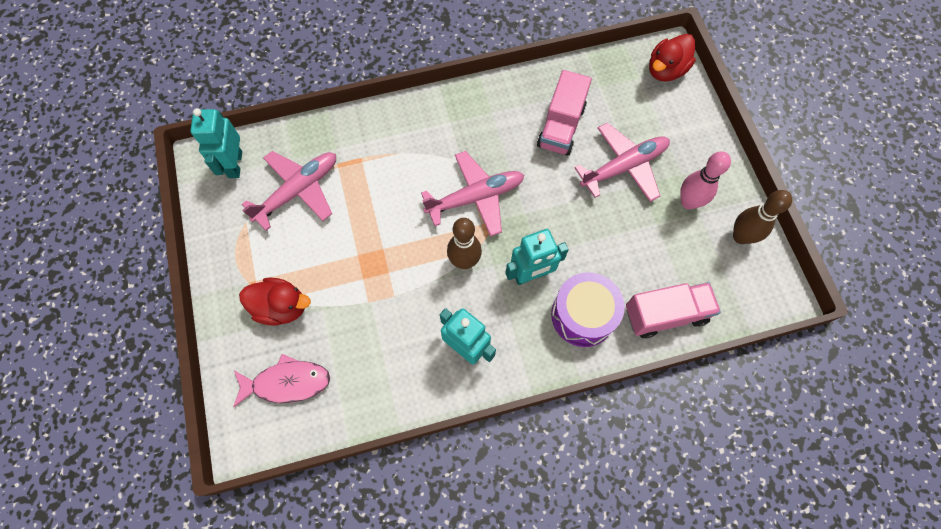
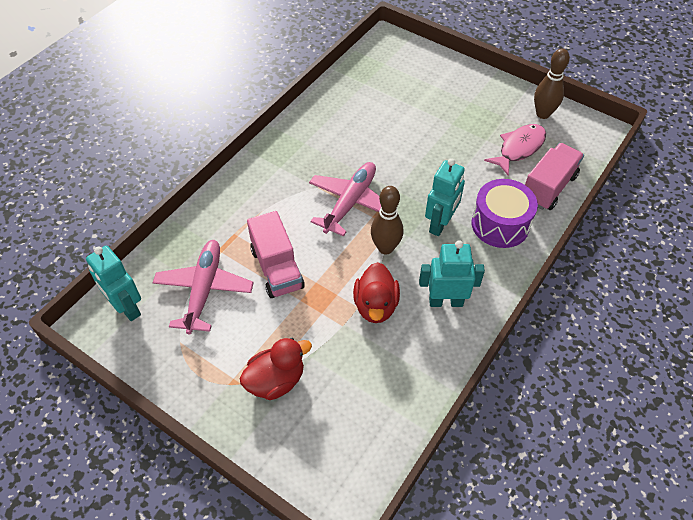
camera: 40 degrees left, 15 degrees down
pink fish [233,354,330,407] -> pink fish moved to [484,124,546,175]
pink truck [537,70,592,156] -> pink truck moved to [247,211,305,298]
pink plane [574,123,670,202] -> none
red duck [649,34,696,82] -> red duck moved to [353,262,400,323]
pink bowling pin [680,151,731,209] -> none

